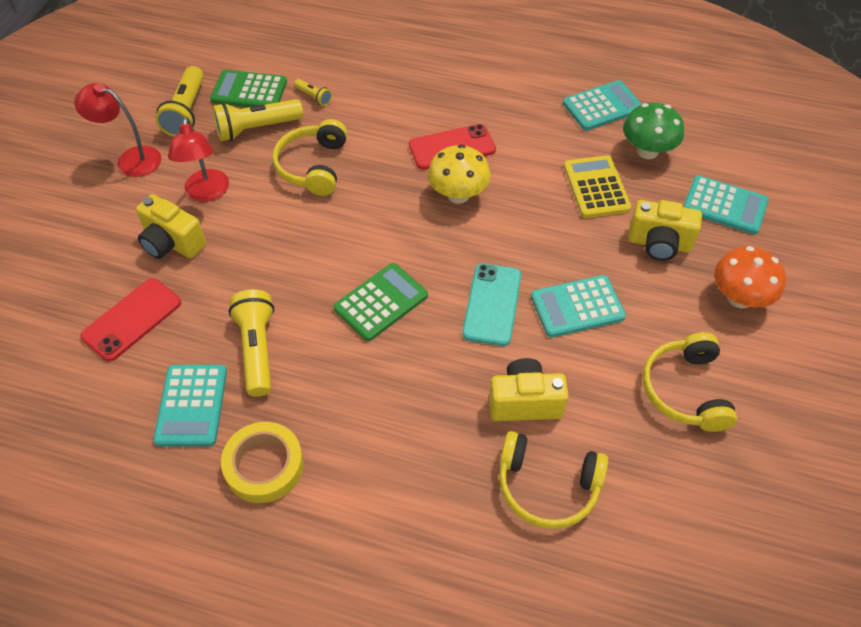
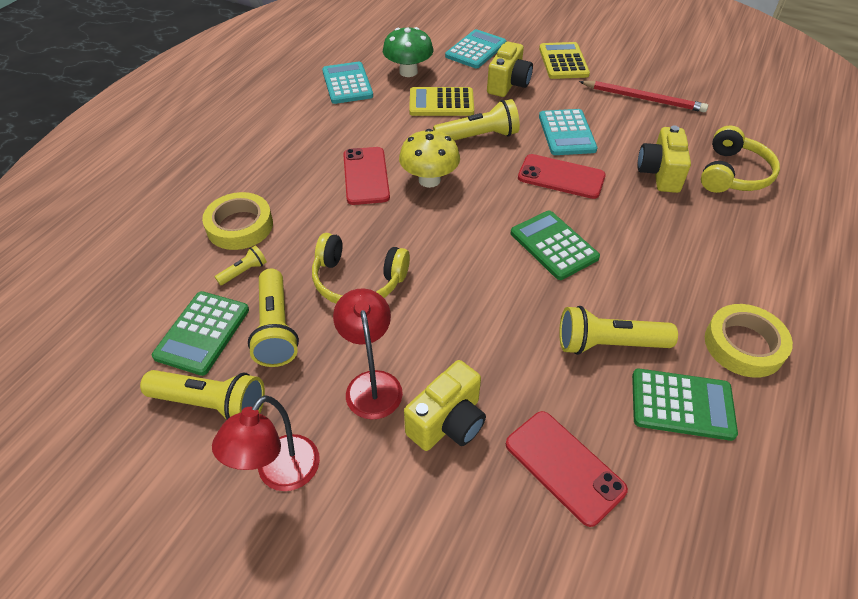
camera: 80 degrees left, 5 degrees down
turquoise calculator [153,365,227,446] -> green calculator [632,369,738,441]
red lamp [168,117,229,202] -> red lamp turned 105 degrees counterclockwise [333,288,403,420]
turquoise phone [462,263,521,346] -> red phone [518,154,606,199]
yellow headphones [642,332,737,432] -> red pencil [579,81,708,112]
orange mushroom [714,246,786,308] -> yellow calculator [539,42,590,79]
none -> yellow tape [202,192,273,250]
none -> yellow flashlight [433,99,520,141]

